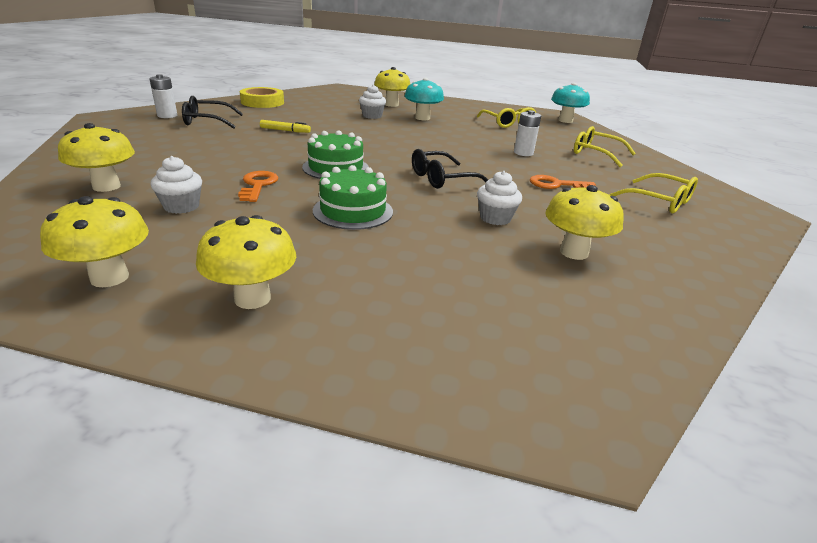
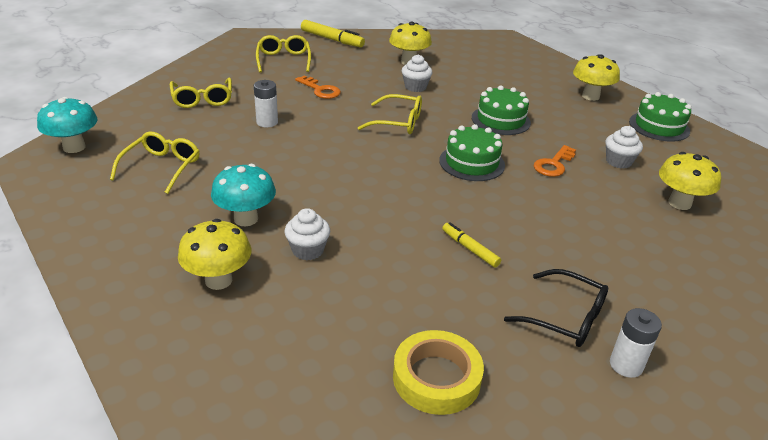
camera: 140 degrees left, 5 degrees up
yellow mushroom [40,196,149,287] -> green cake [629,92,692,142]
black glasses [412,149,488,189] -> yellow glasses [358,94,422,134]
none -> yellow marker [301,20,365,47]

